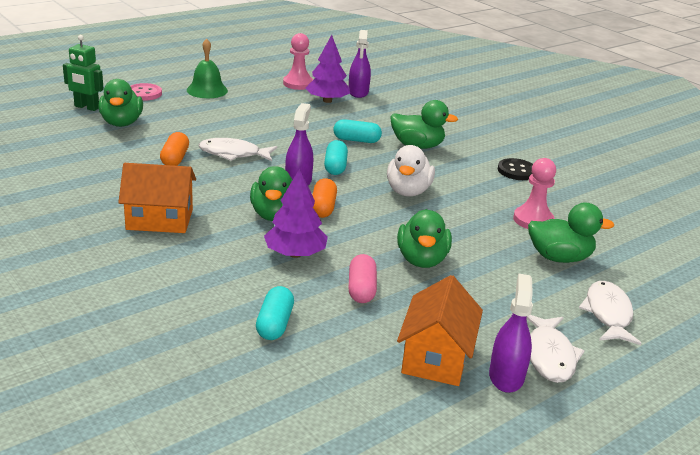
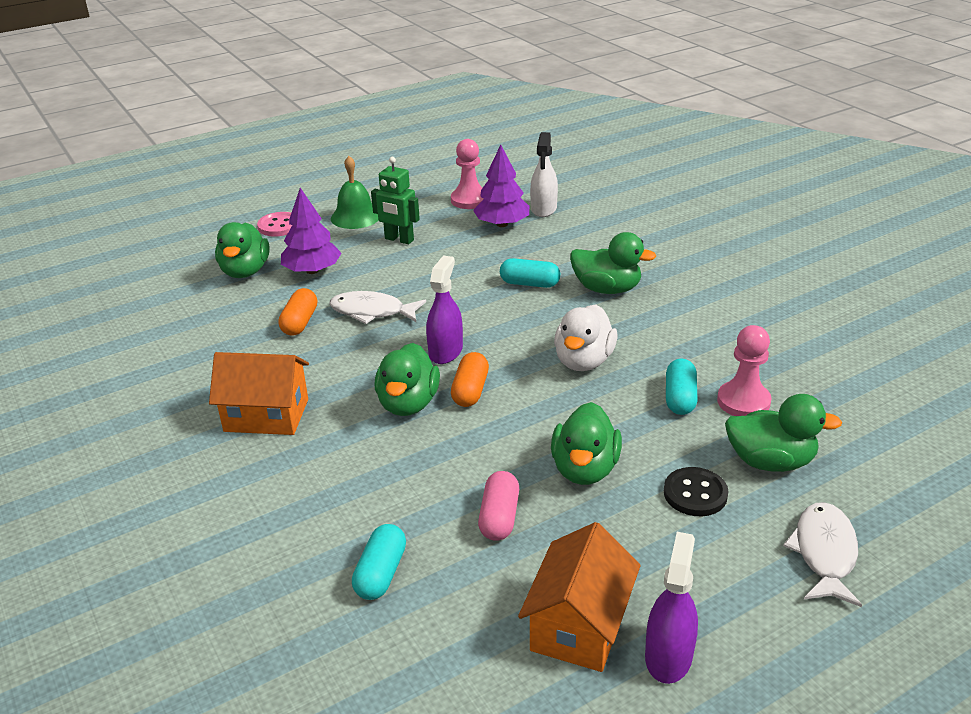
camera: 10 degrees right, 5 degrees up
green robot [63,35,104,111] -> green robot moved to [371,157,420,244]
purple tree [264,168,328,258] -> purple tree moved to [281,188,341,274]
turquoise capsule [324,140,348,175] -> turquoise capsule moved to [666,359,698,415]
purple spray bottle [349,30,371,98] -> white spray bottle [530,132,558,217]
black button [498,158,533,180] -> black button moved to [664,467,729,516]
white fish [527,315,585,383] -> none

